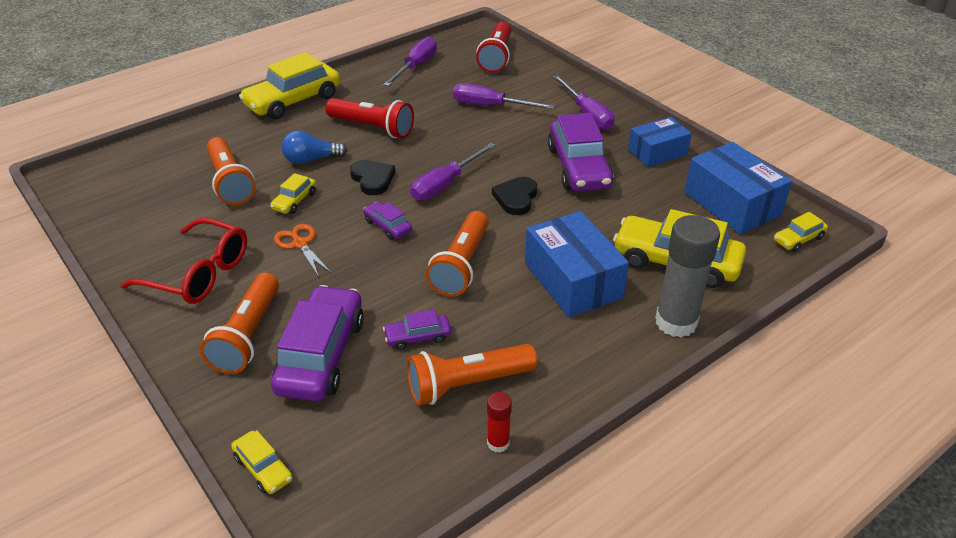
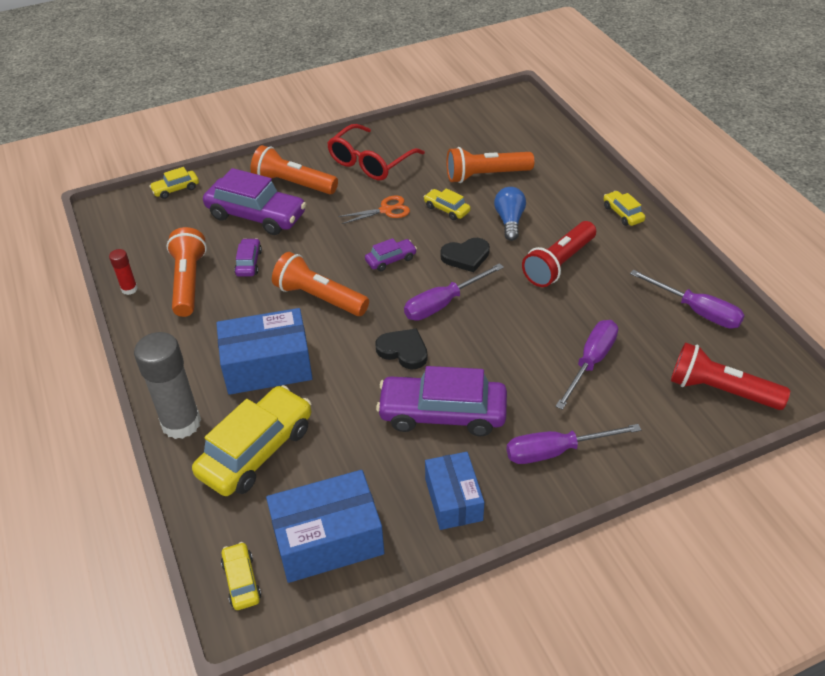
camera: 105 degrees right, 5 degrees up
yellow car [239,52,340,119] -> yellow car [604,191,645,226], size x0.48
purple screwdriver [410,143,496,201] -> purple screwdriver turned 90 degrees counterclockwise [404,263,504,321]

